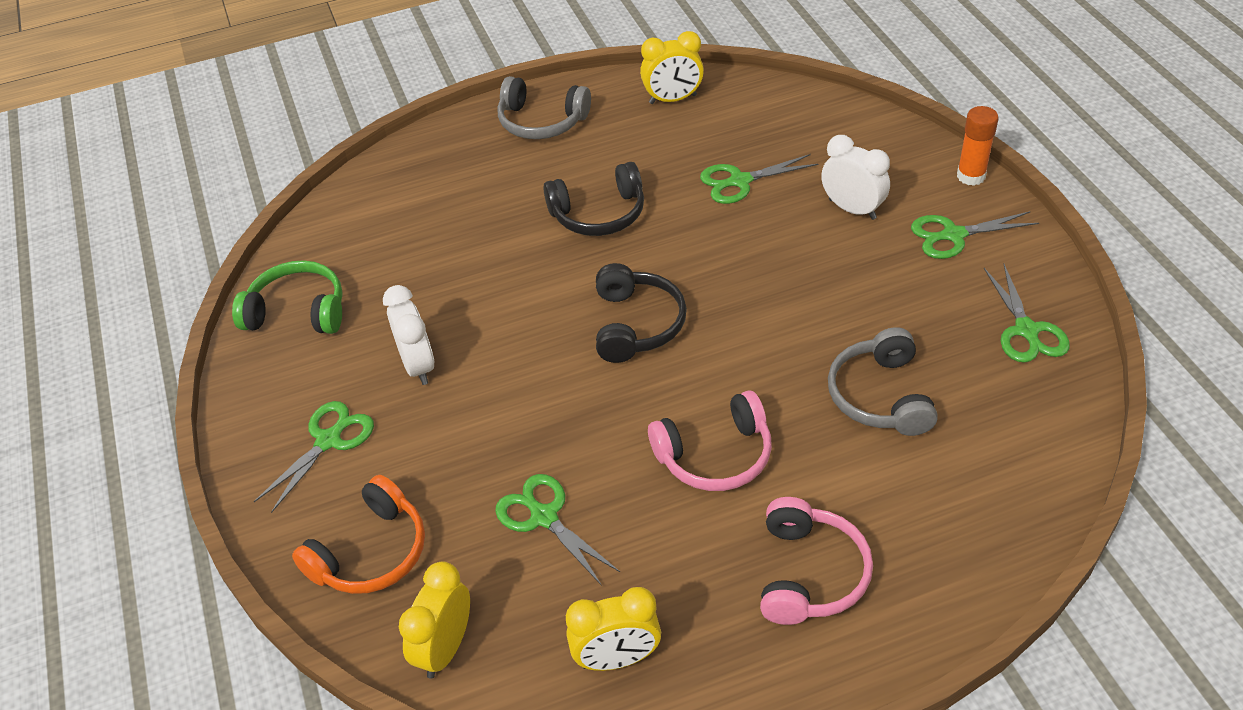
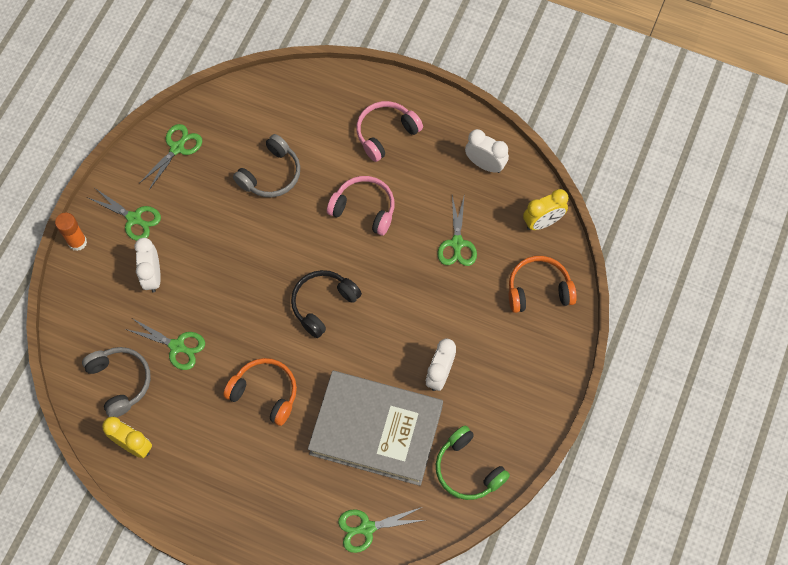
camera: 140 degrees left, 20 degrees up
green scissors [254,401,374,513] -> green scissors moved to [338,507,425,553]
grey headphones [498,76,591,139] -> grey headphones moved to [82,347,151,417]
black headphones [543,162,644,236] -> orange headphones [223,358,297,426]
yellow clock [566,587,661,671] -> white clock [465,129,509,173]
none -> grey book [308,371,443,486]

